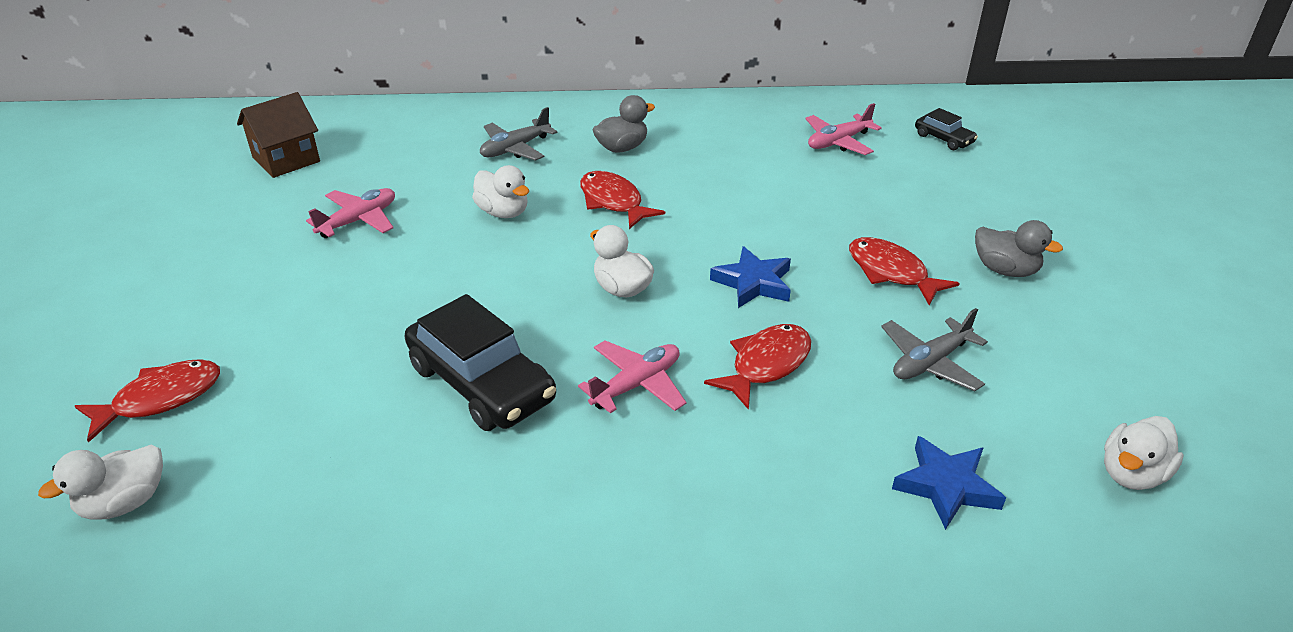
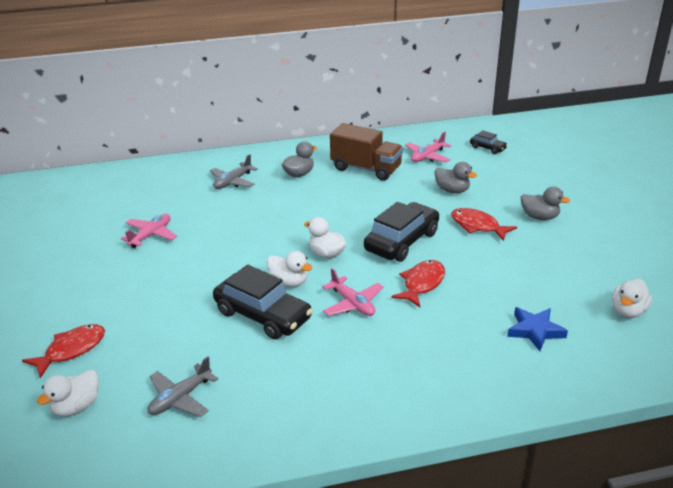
camera: 10 degrees left, 5 degrees down
brown house [237,92,320,178] -> none
white duck [472,165,529,218] -> white duck moved to [267,251,312,287]
pink plane [578,340,687,413] -> pink plane turned 105 degrees clockwise [322,268,384,316]
red fish [580,171,665,229] -> none
blue star [710,246,791,308] -> black car [364,202,439,262]
grey plane [881,308,988,391] -> grey plane moved to [148,357,218,417]
none -> brown truck [330,123,403,181]
none -> grey duck [434,162,477,193]

